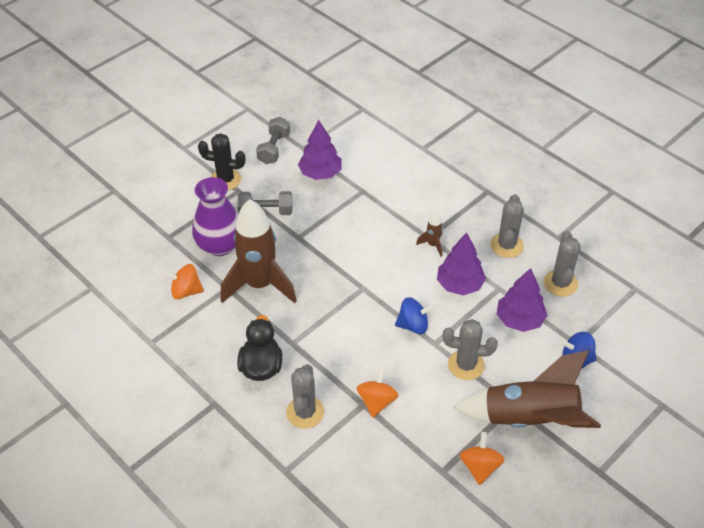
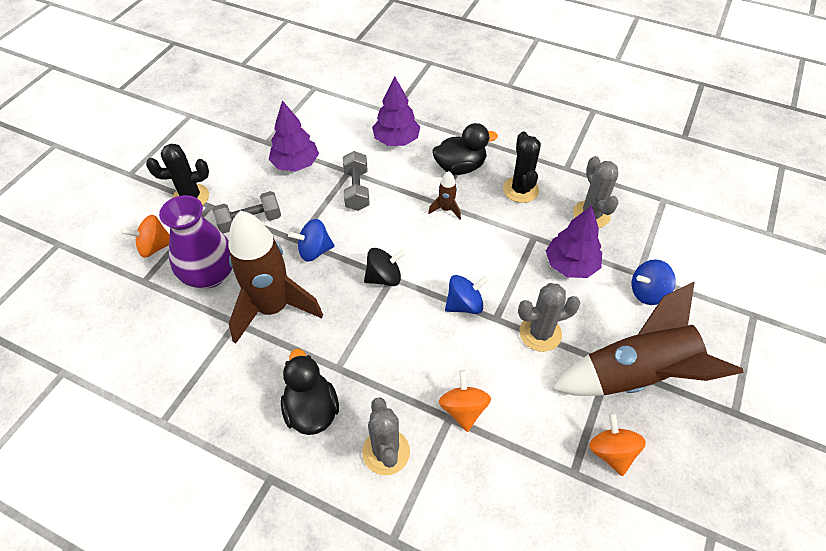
camera: 20 degrees left, 5 degrees up
orange spinning top [163,264,204,299] -> orange spinning top moved to [121,215,170,258]
grey dumbbell [256,117,290,164] -> grey dumbbell moved to [343,151,370,211]
purple tree [437,232,486,295] -> purple tree moved to [372,76,420,146]
grey cactus [490,194,524,258] -> black cactus [503,132,541,203]
none -> blue spinning top [288,219,335,262]
none -> black spinning top [364,248,405,286]
none -> black duck [432,123,498,175]

